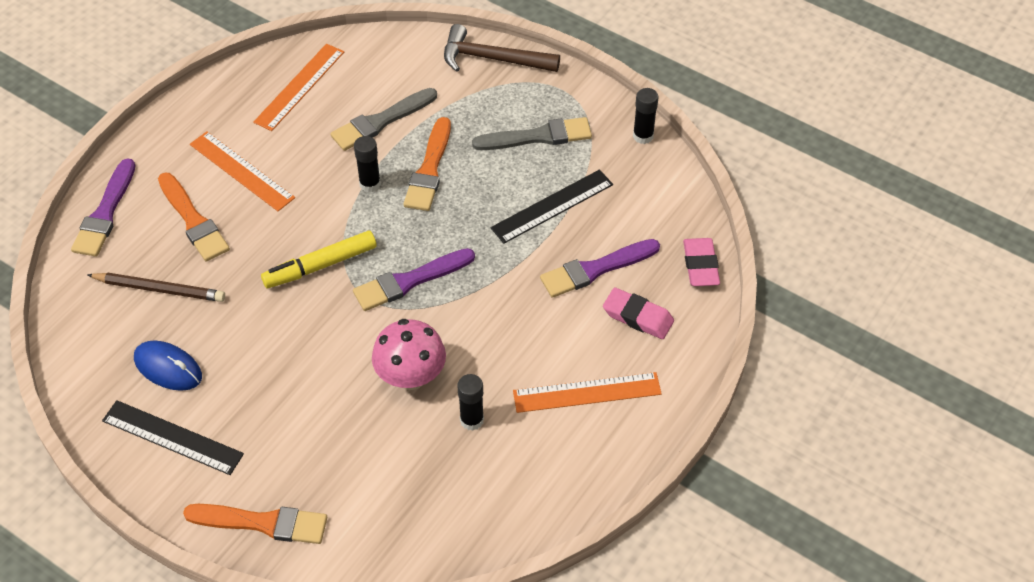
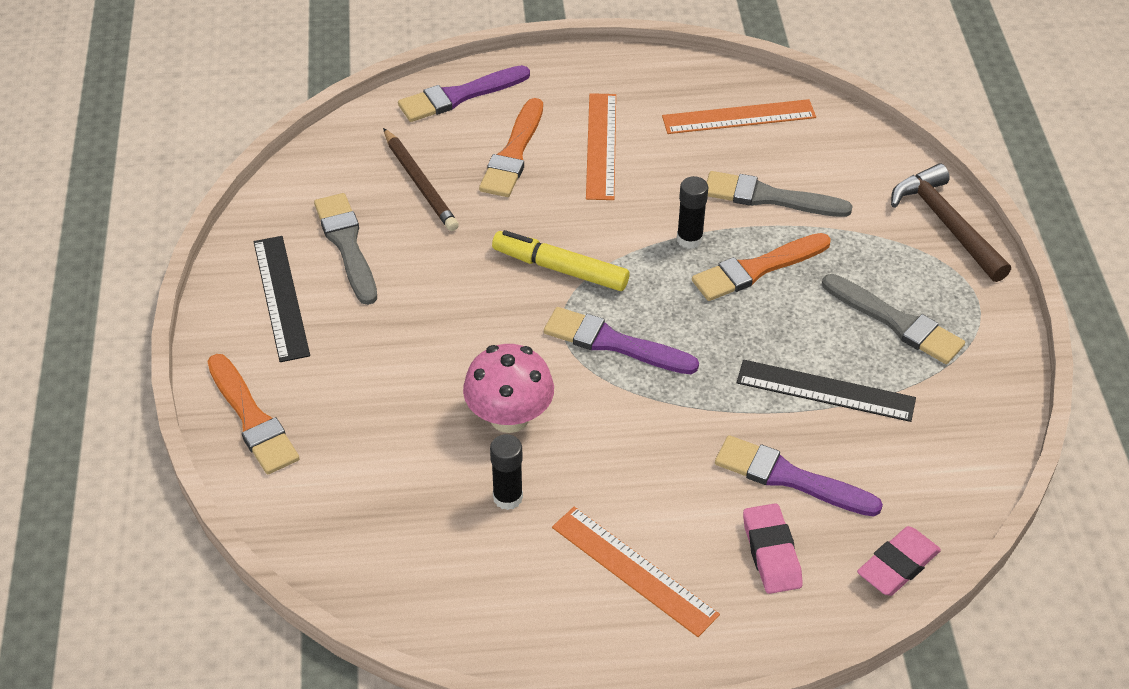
camera: 50 degrees right, 5 degrees down
blue mouse [134,341,202,391] -> grey brush [314,193,377,305]
black glue stick [633,88,659,144] -> none

